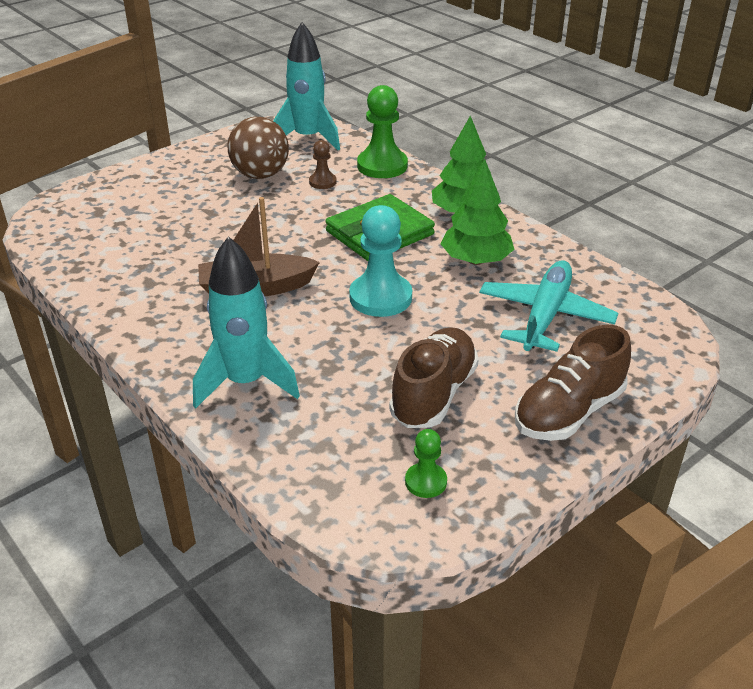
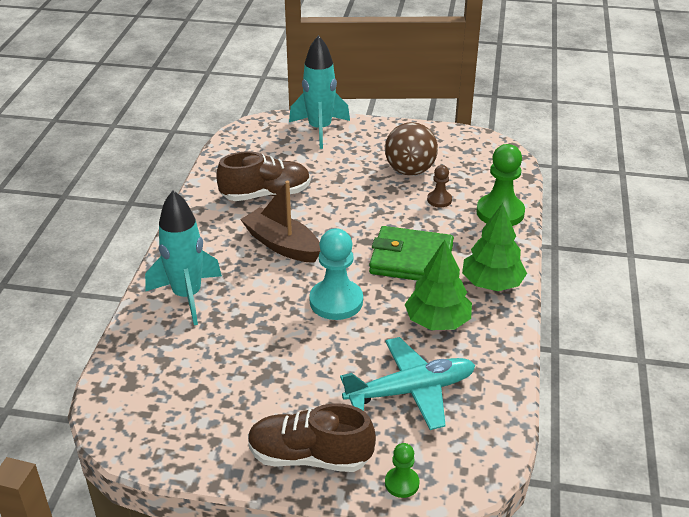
camera: 50 degrees right, 0 degrees up
turquoise rocket [273,22,340,150] -> turquoise rocket moved to [289,35,350,149]
brown shoe [389,327,479,428] -> brown shoe moved to [216,151,311,201]
green pawn [405,429,447,498] -> green pawn moved to [385,443,420,498]

